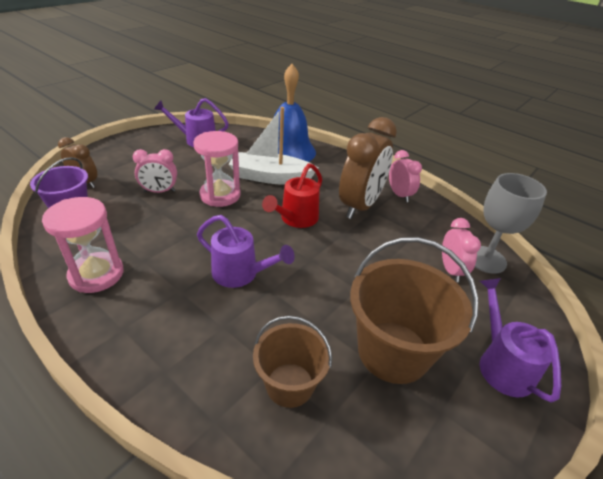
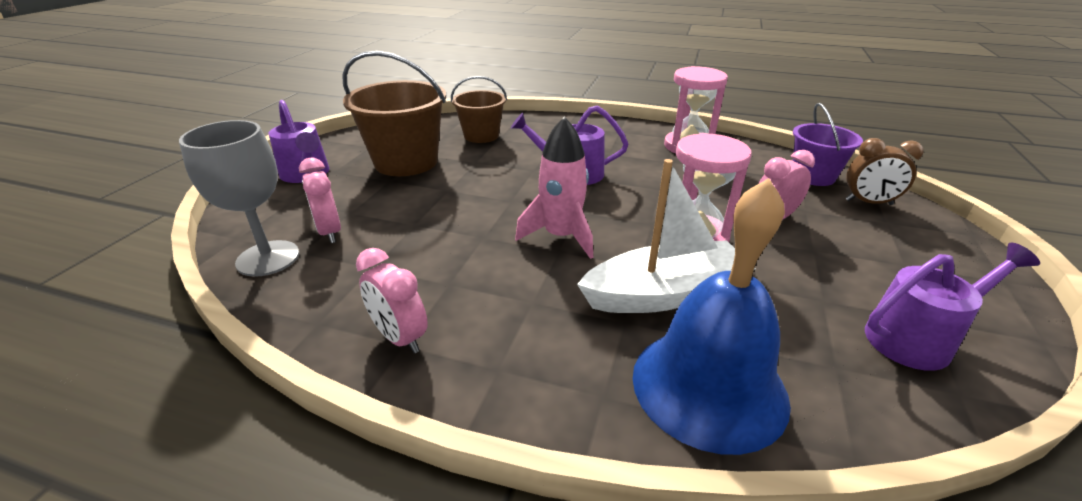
camera: 160 degrees right, 5 degrees down
red watering can [262,163,322,228] -> pink rocket [515,116,593,259]
brown clock [339,117,397,219] -> none

